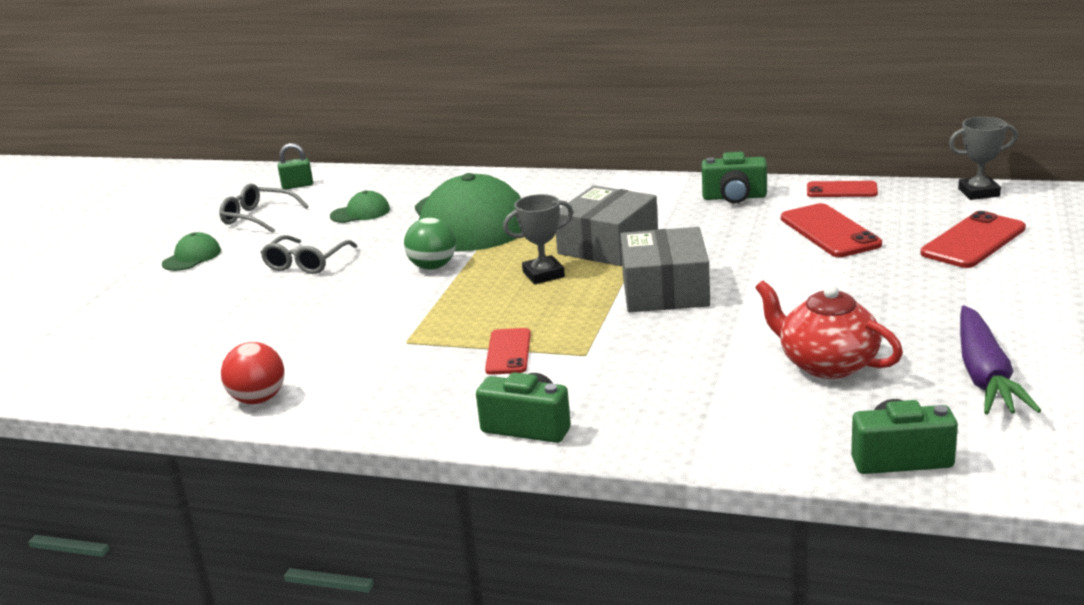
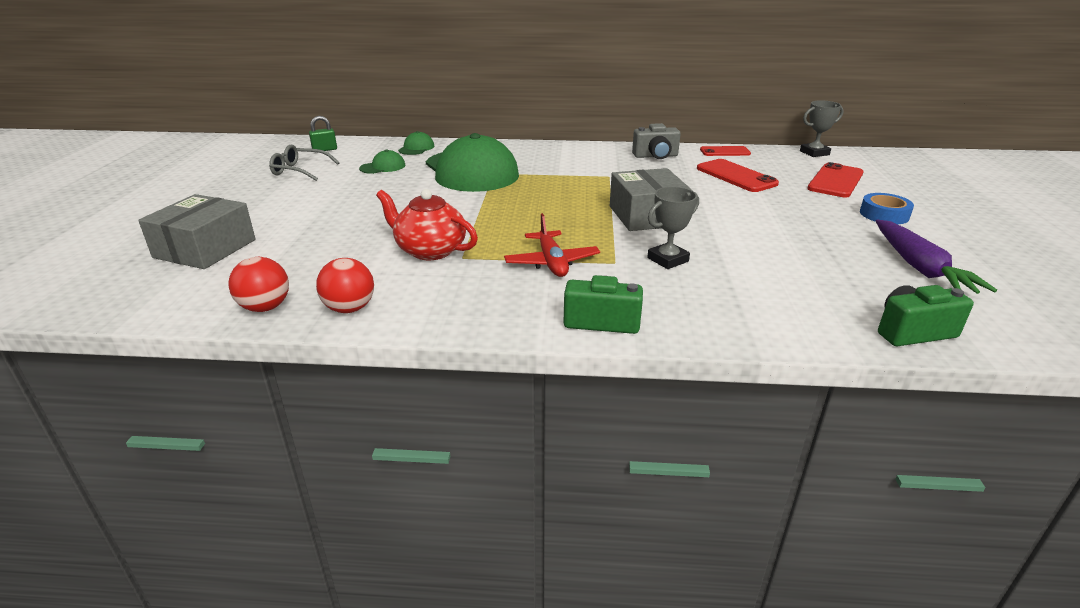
camera: 15 degrees left, 5 degrees up
green cap [162,232,221,271] -> green cap moved to [398,131,434,155]
grey glasses [260,235,357,274] -> none
green ball [404,218,456,269] -> none
red phone [485,328,531,375] -> red plane [504,213,600,277]
grey trophy [503,194,573,284] -> grey trophy moved to [647,187,699,269]
grey box [556,185,658,266] -> grey box moved to [138,194,256,269]
green camera [702,152,767,203] -> grey camera [632,123,681,159]
red teapot [755,280,903,379] -> red teapot moved to [376,189,478,260]
none -> red ball [229,257,289,312]
none -> blue tape [860,193,914,224]

